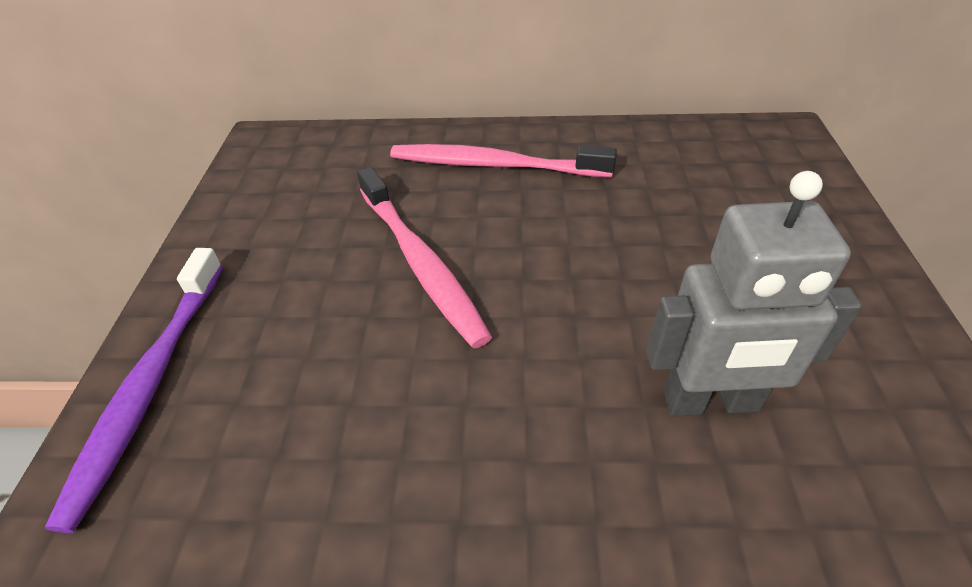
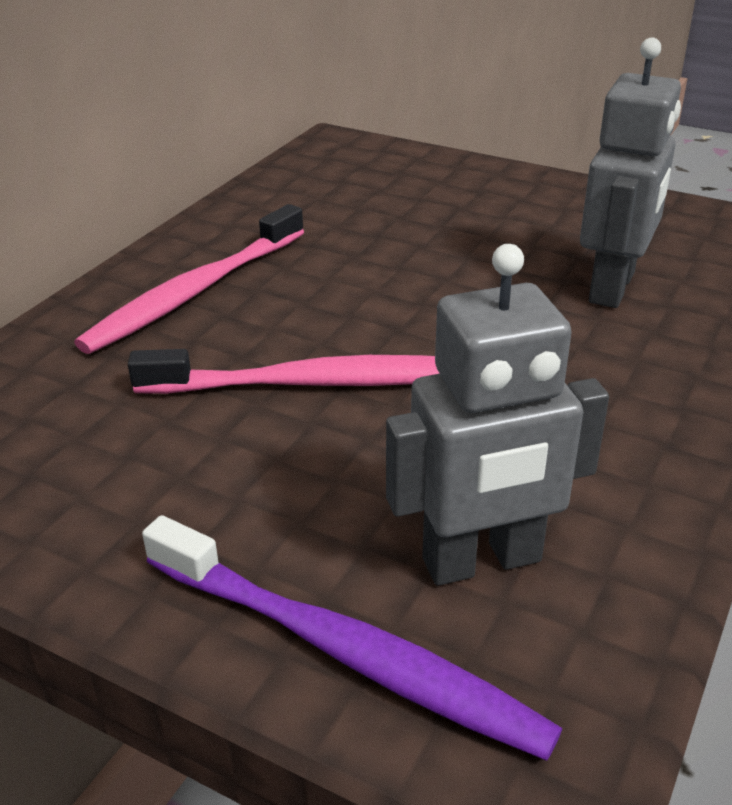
camera: 65 degrees left, 10 degrees down
none -> grey robot [386,244,609,586]

